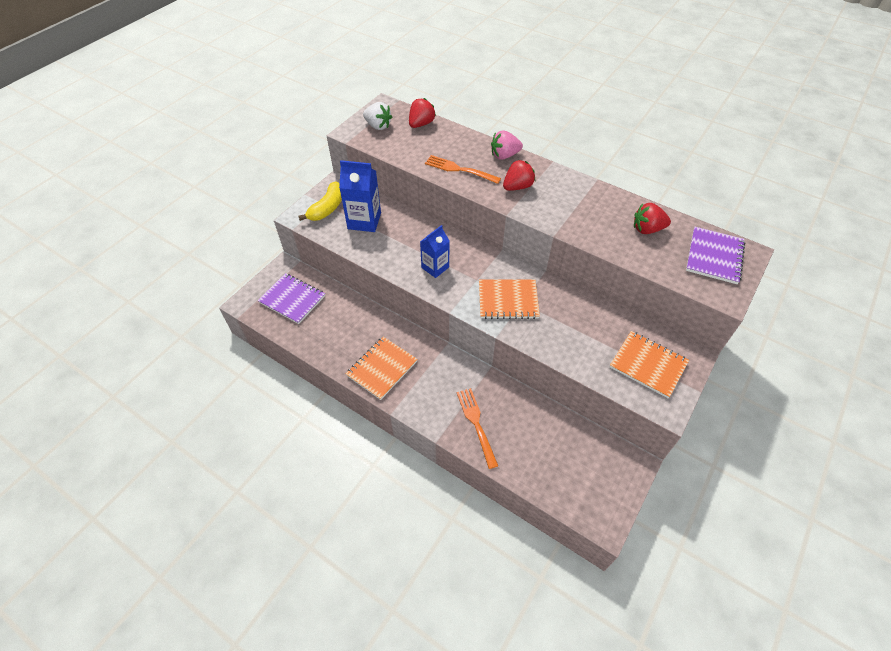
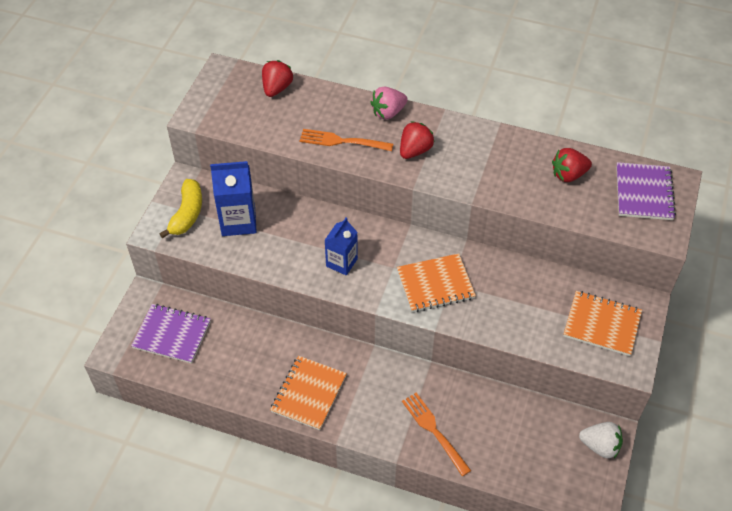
camera: 15 degrees left, 0 degrees up
white strawberry [363,102,392,130] -> white strawberry moved to [579,422,623,458]

